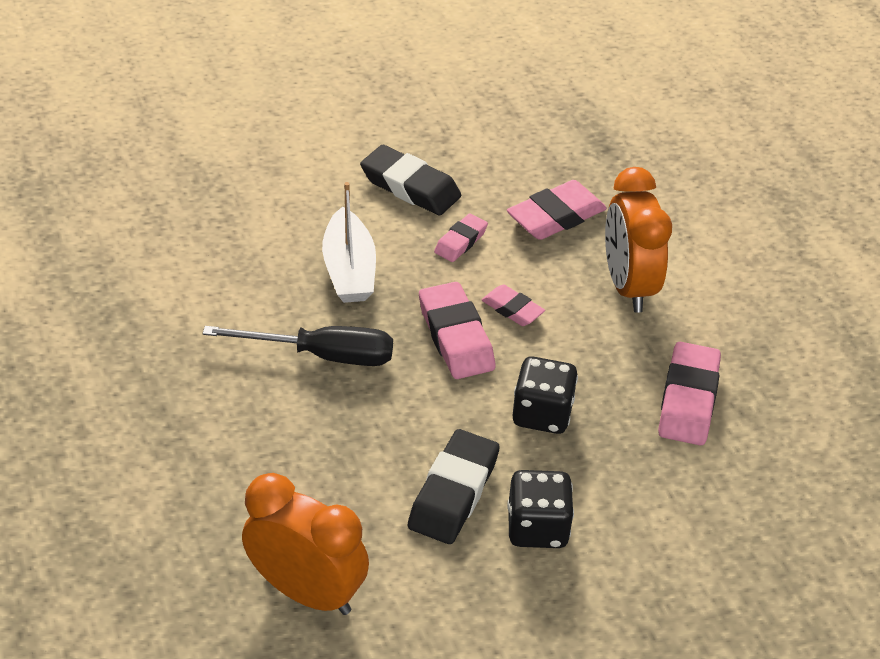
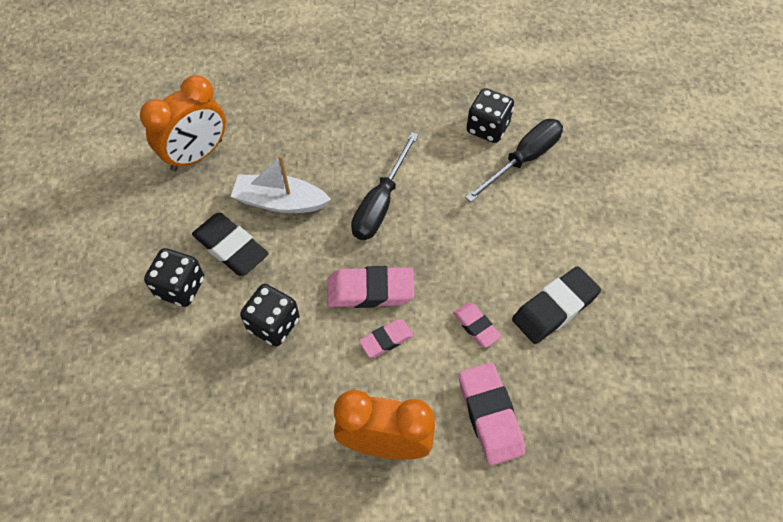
camera: 110 degrees right, 15 degrees up
white boat [322,182,376,303] -> white boat moved to [231,155,331,213]
pink eraser [658,342,721,446] -> none
none -> black screwdriver [465,119,563,202]
none -> black dice [467,88,514,143]

